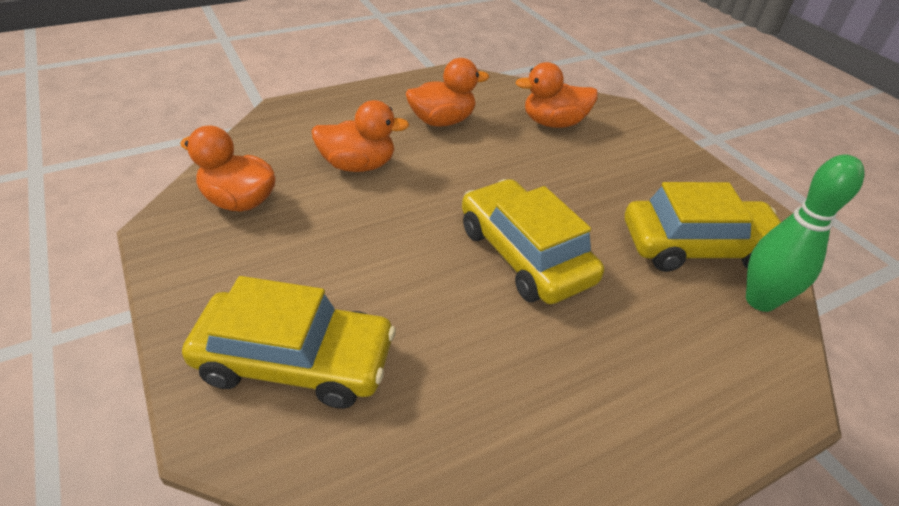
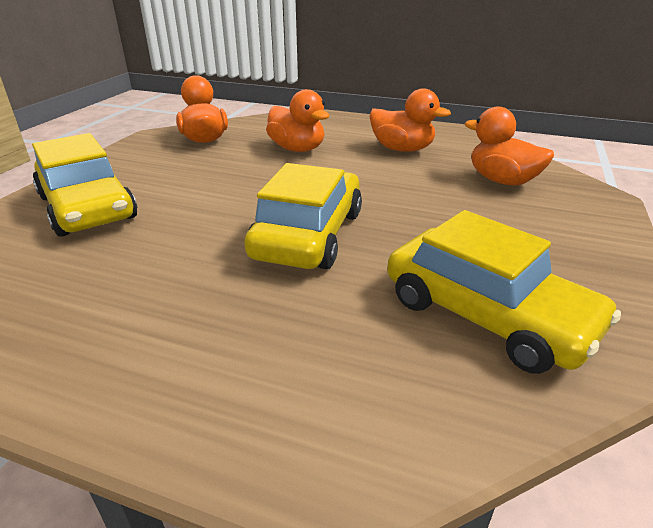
camera: 50 degrees right, 10 degrees down
green bowling pin [746,154,864,312] -> none

